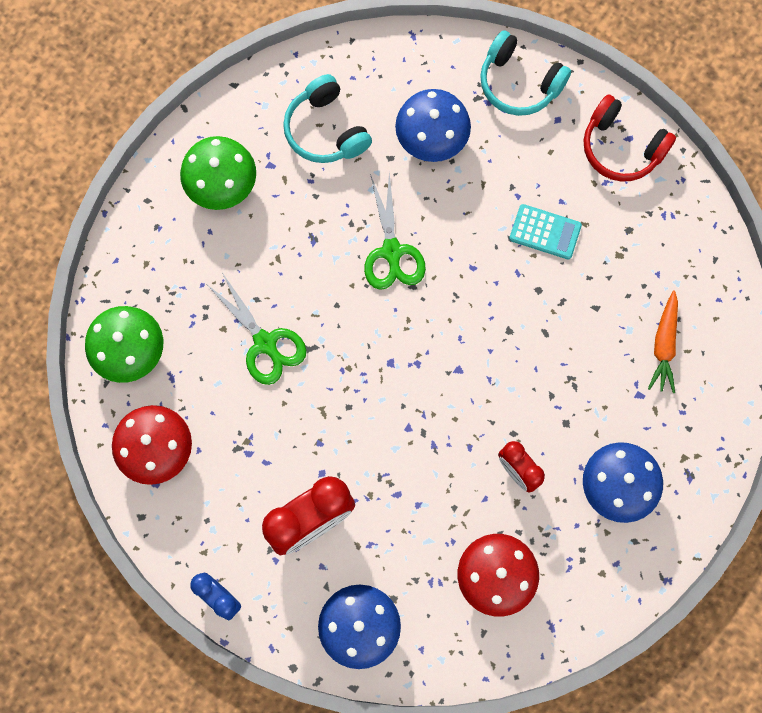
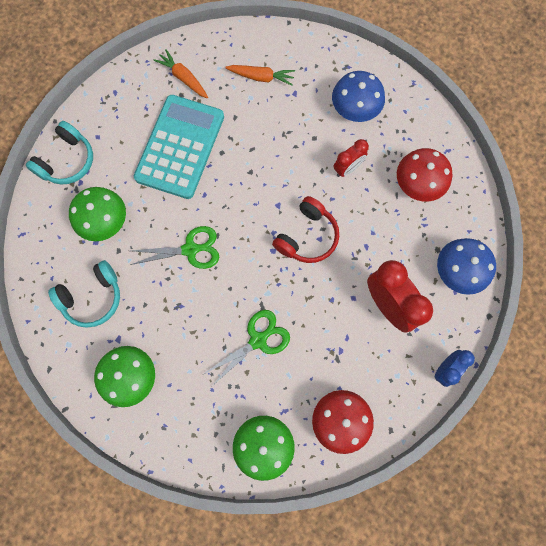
camera: 90 degrees left, 0 degrees up
blue mushroom [395,89,471,162] -> green mushroom [69,187,126,241]
turquoise calculator [509,204,582,259] -> turquoise calculator [134,95,224,199], size x2.20
red headphones [584,95,676,182] -> red headphones moved to [272,196,339,263]
none -> orange carrot [154,49,208,98]

